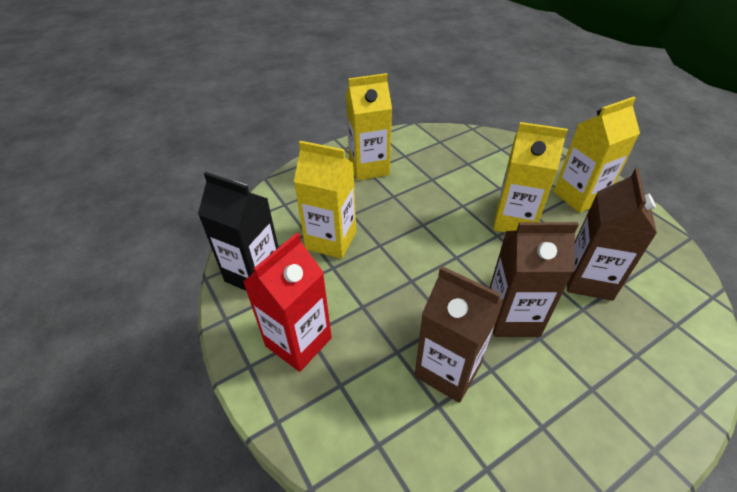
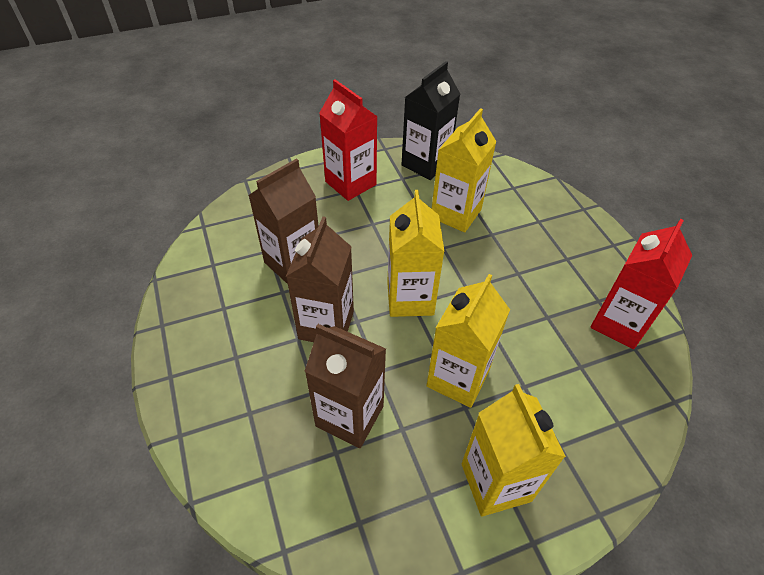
camera: 100 degrees right, 5 degrees up
yellow carton [346,73,392,181] -> yellow carton moved to [387,190,445,317]
none -> red carton [590,219,692,349]

